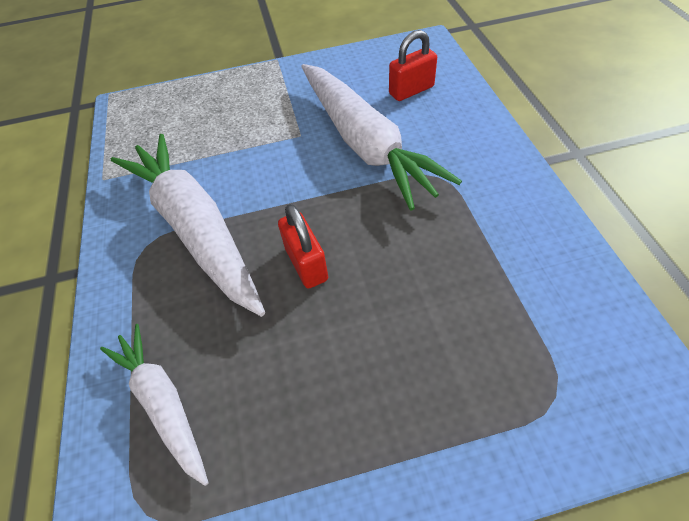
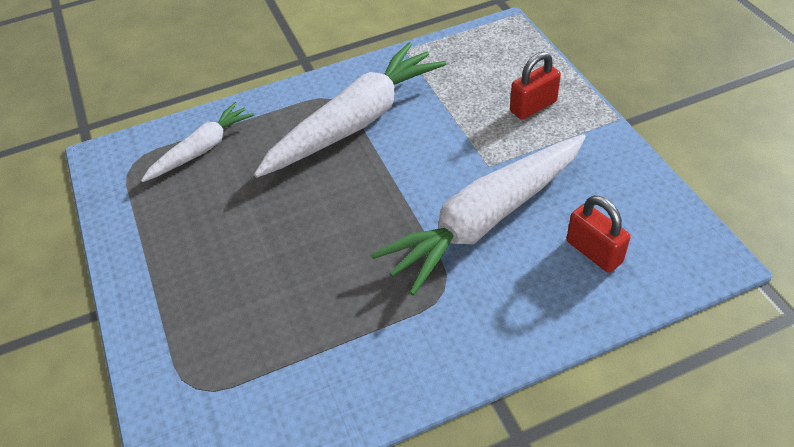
camera: 80 degrees right, 5 degrees down
red padlock [278,204,328,288] -> red padlock moved to [510,51,561,120]

